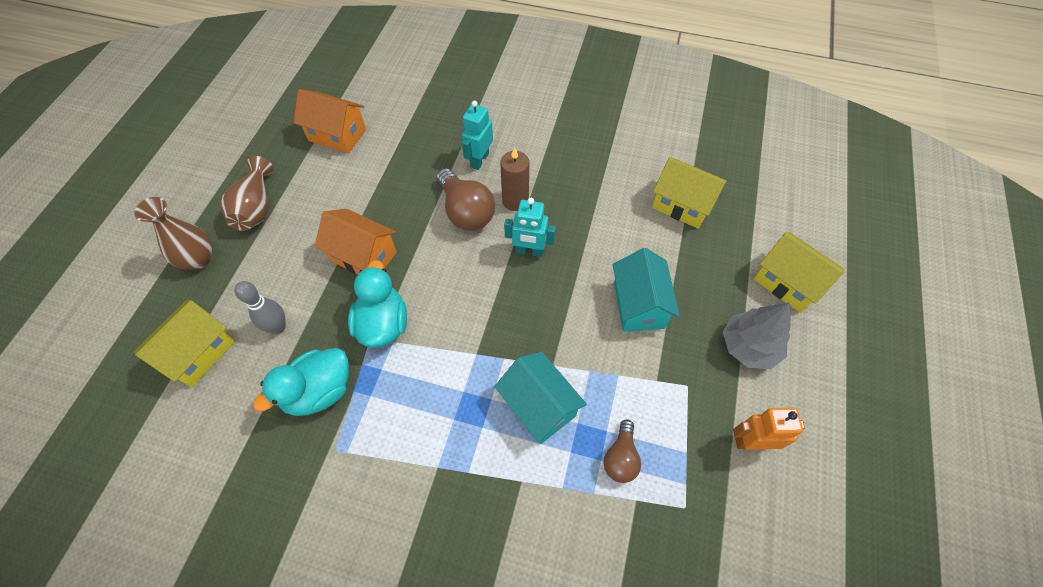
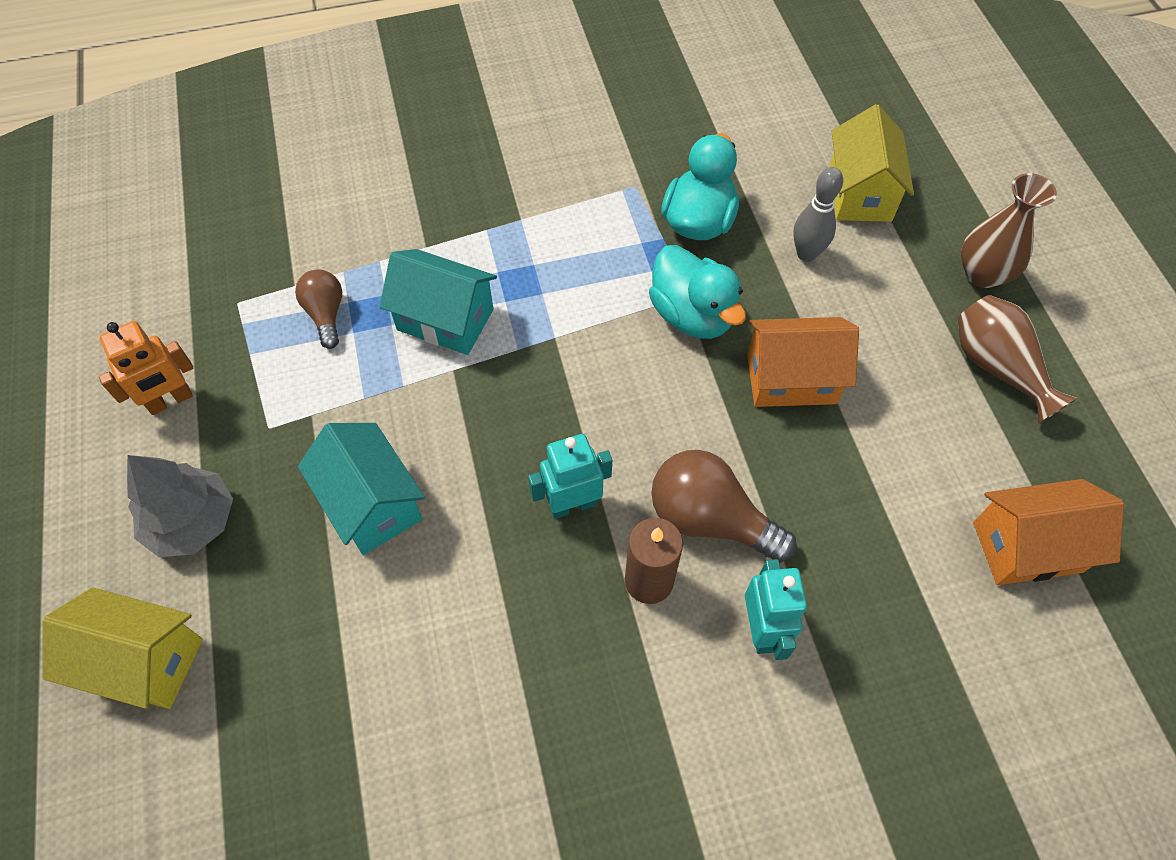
camera: 150 degrees right, 0 degrees up
yellow house [652,157,727,229] -> none

